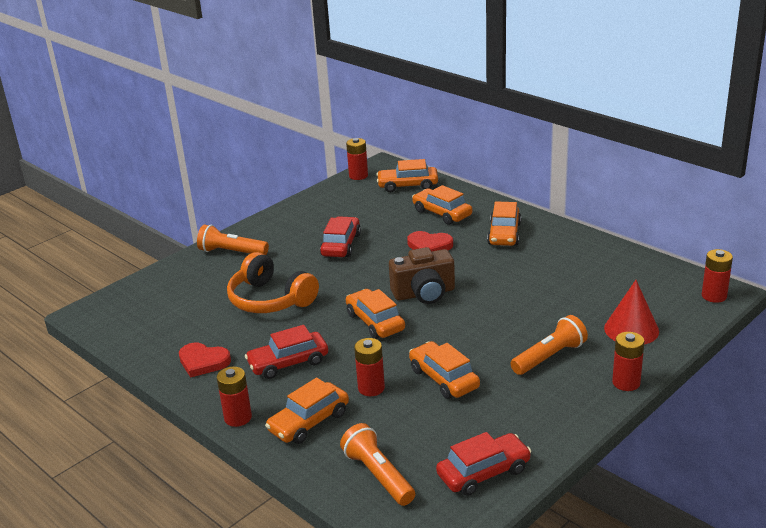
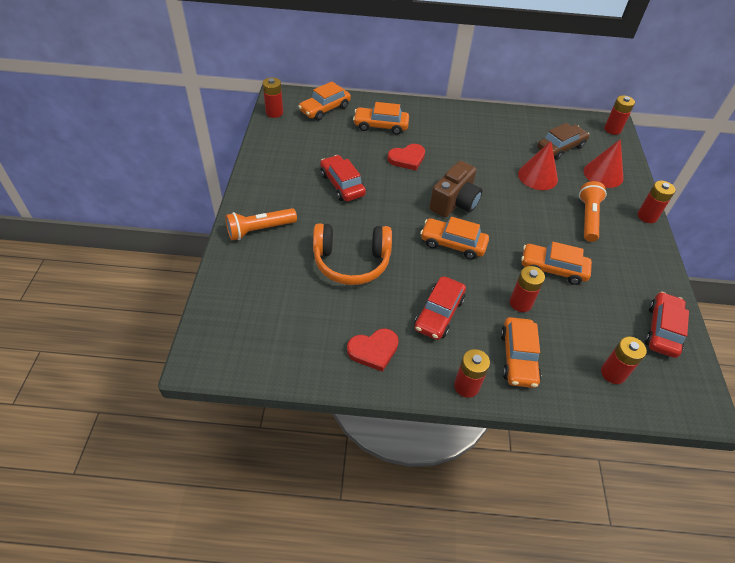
camera: 45 degrees left, 20 degrees up
orange flashlight [340,423,415,506] -> red battery [601,337,647,384]
orange car [487,202,521,246] -> none
none -> red cone [518,141,558,190]
none -> brown car [537,123,590,160]

